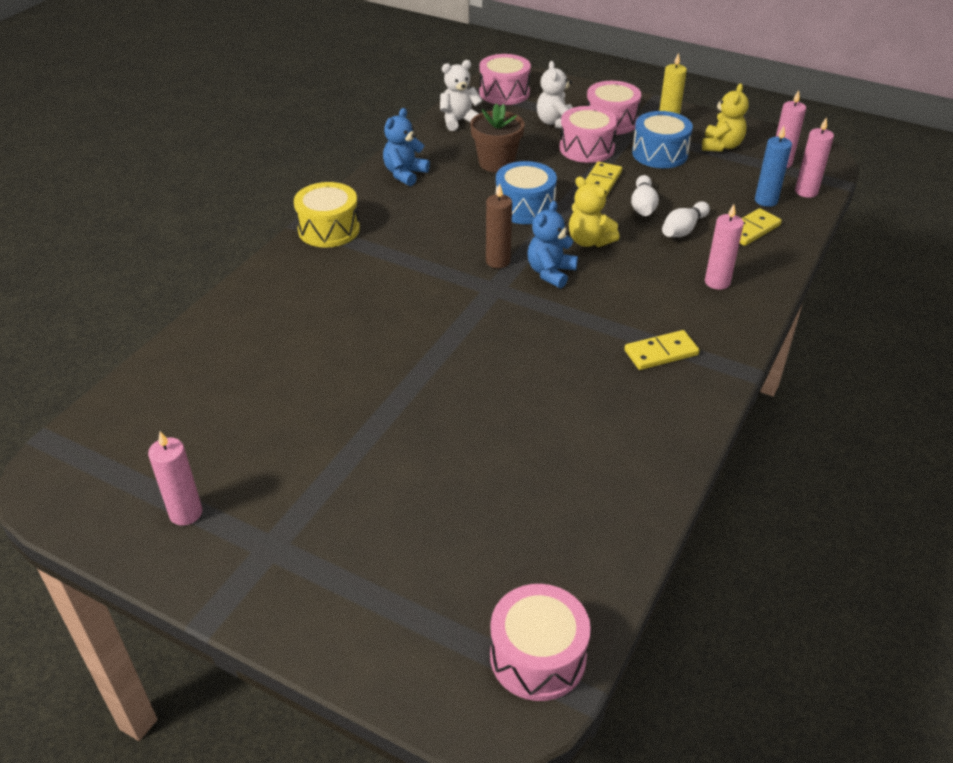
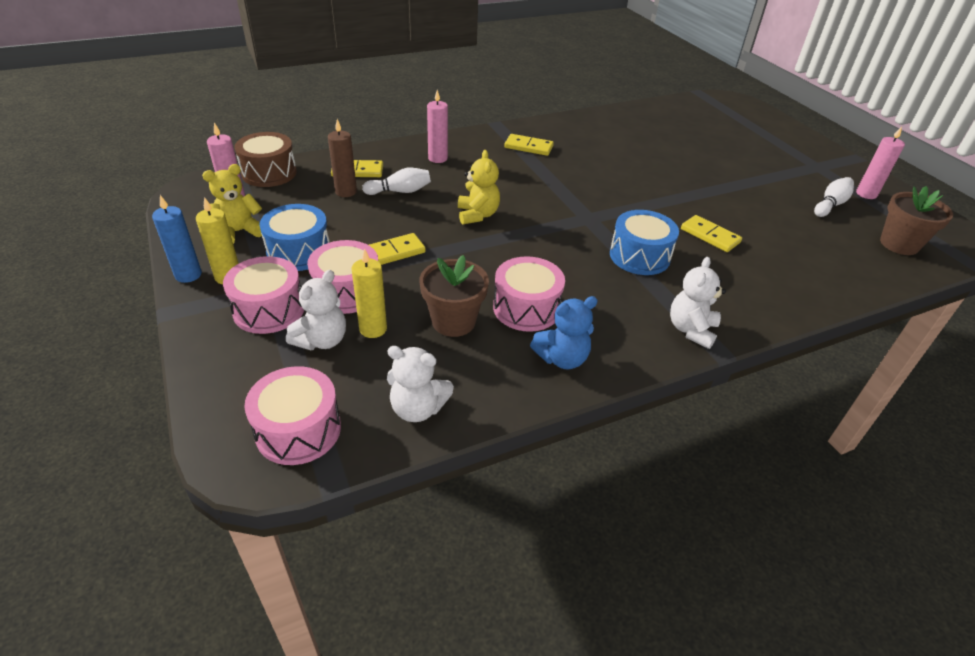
camera: 145 degrees left, 0 degrees up
yellow drum [294,182,360,248] -> white teddy bear [670,257,726,349]
brown candle [486,183,512,268] -> brown candle moved to [328,119,357,197]
pink drum [490,584,591,701] -> pink drum moved to [493,256,565,332]
blue drum [496,161,557,224] -> blue drum moved to [610,210,679,275]
blue teddy bear [528,201,578,288] -> none
white bowling pin [631,175,659,216] -> white bowling pin moved to [814,177,854,217]
blue candle [755,126,792,207] -> blue candle moved to [152,195,202,283]
pink candle [795,117,834,198] -> brown drum [235,132,297,187]
none -> yellow candle [351,248,387,338]
none -> yellow domino [681,215,742,252]
none -> brown flower pot [880,186,953,255]

